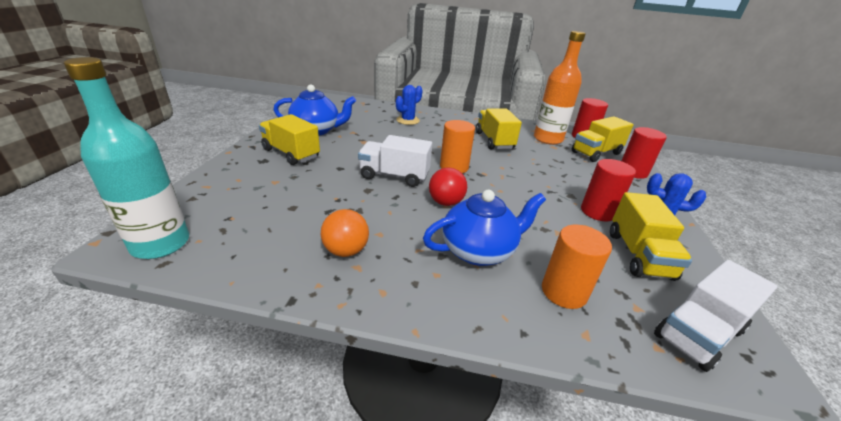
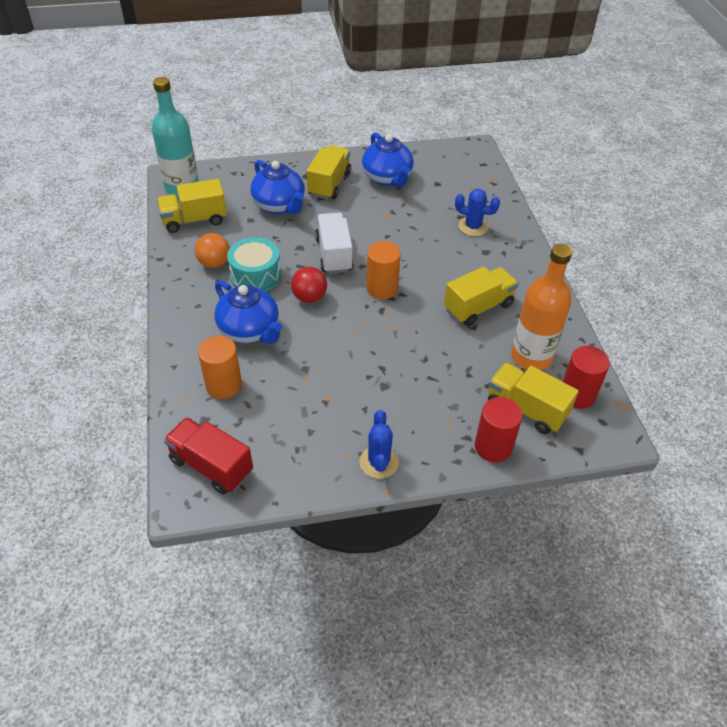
camera: 70 degrees right, 15 degrees up
red cylinder [581,159,636,221] -> none
yellow truck [610,192,692,281] -> yellow truck moved to [157,179,227,233]
white truck [654,260,777,372] -> red truck [164,417,253,495]
none -> turquoise drum [227,237,281,292]
none -> blue teapot [250,160,305,214]

